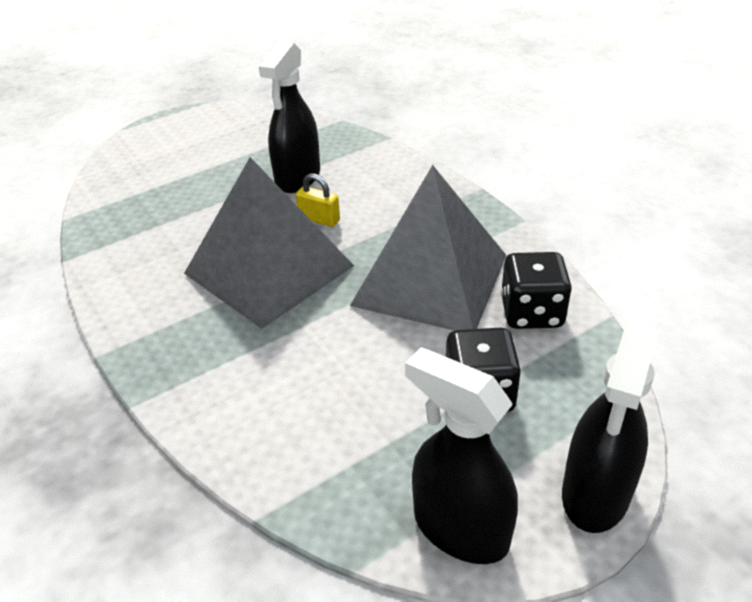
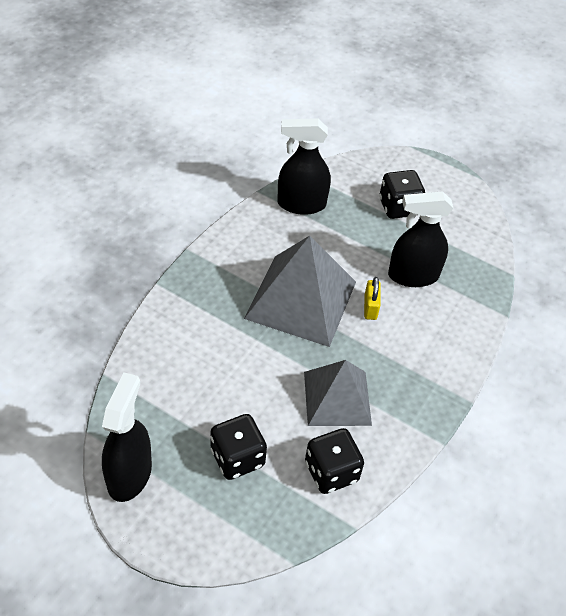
camera: 60 degrees right, 10 degrees up
grey pyramid [350,165,507,331] -> grey pyramid [304,360,372,426], size x0.66
black spray bottle [562,325,658,533] -> black spray bottle moved to [277,118,331,215]
none -> black dice [379,170,425,219]

